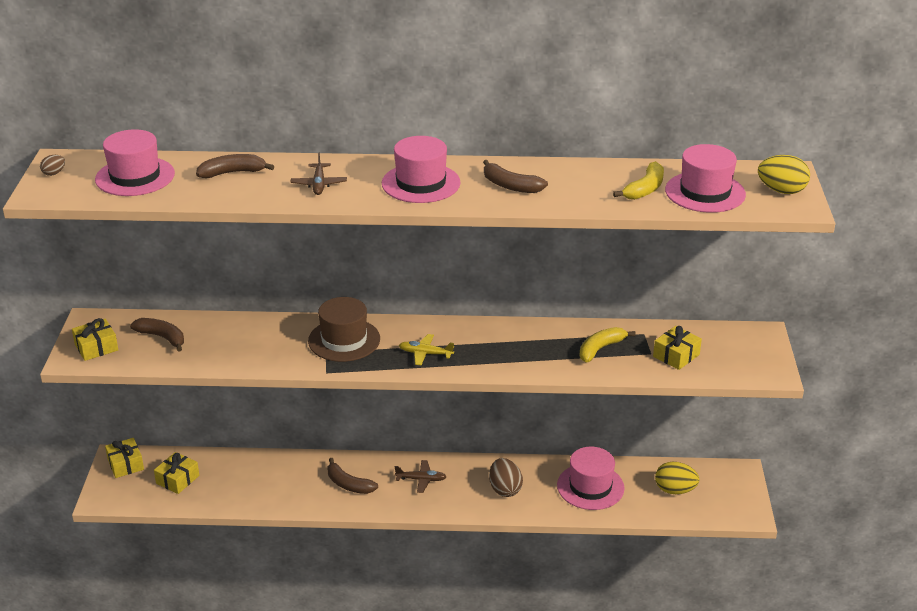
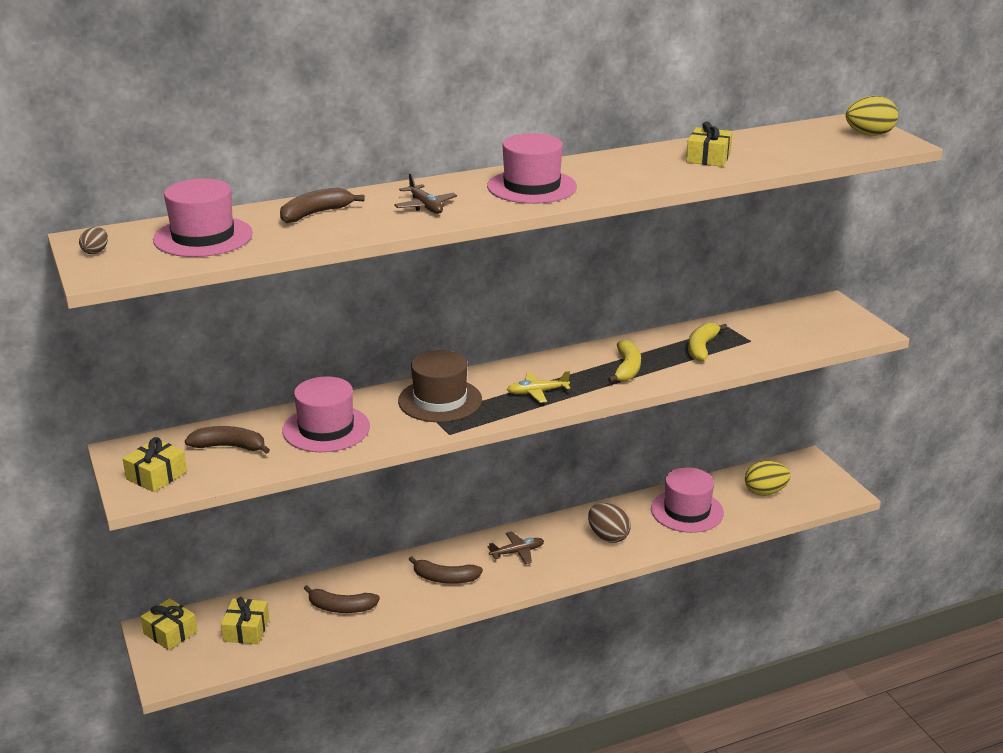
camera: 25 degrees left, 5 degrees down
brown banana [483,160,548,193] -> brown banana moved to [304,585,380,613]
yellow banana [613,161,664,200] -> yellow banana moved to [608,340,641,383]
yellow gift [653,326,702,370] -> yellow gift moved to [686,122,733,167]
pink hat [665,144,746,213] -> pink hat moved to [282,376,370,452]

